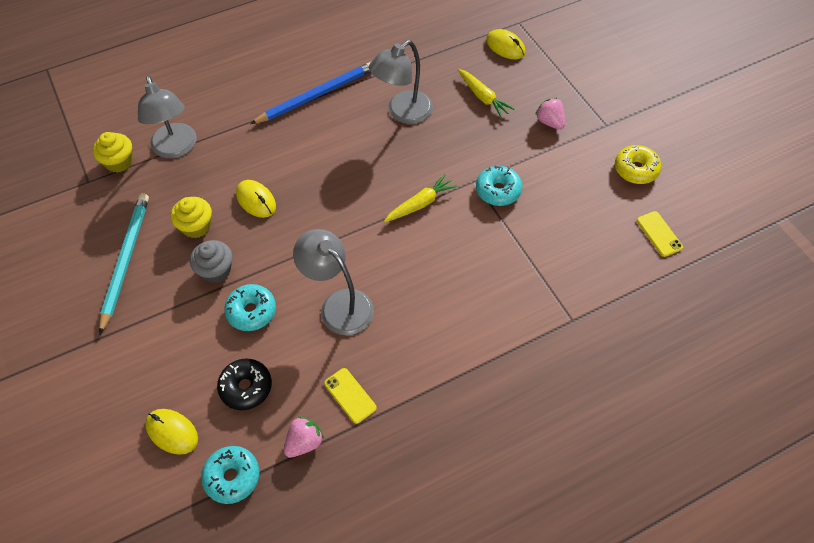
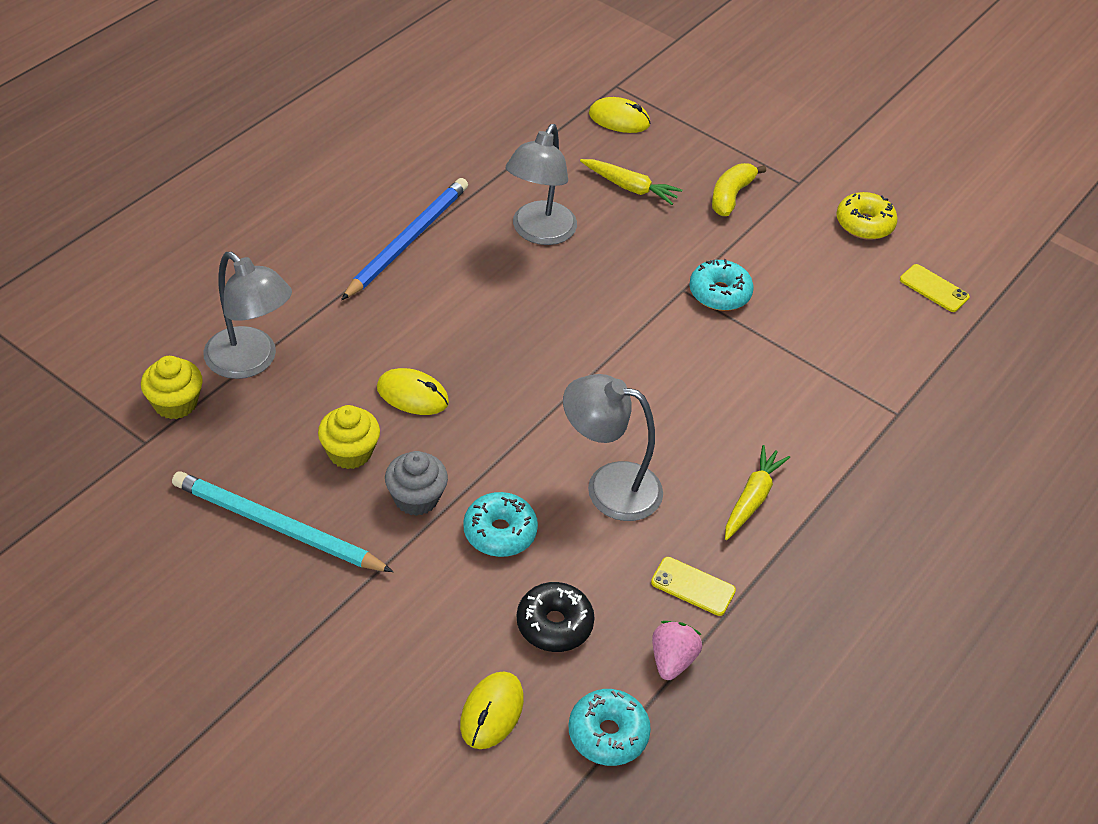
camera: 30 degrees left, 10 degrees down
turquoise pencil [99,193,149,334] -> turquoise pencil turned 45 degrees counterclockwise [172,471,393,572]
yellow mouse [145,409,198,455] -> yellow mouse turned 75 degrees counterclockwise [460,672,524,749]
yellow carrot [384,174,457,222] -> yellow carrot moved to [725,445,790,540]
pink strawberry [535,98,565,130] -> yellow banana [712,163,766,216]

